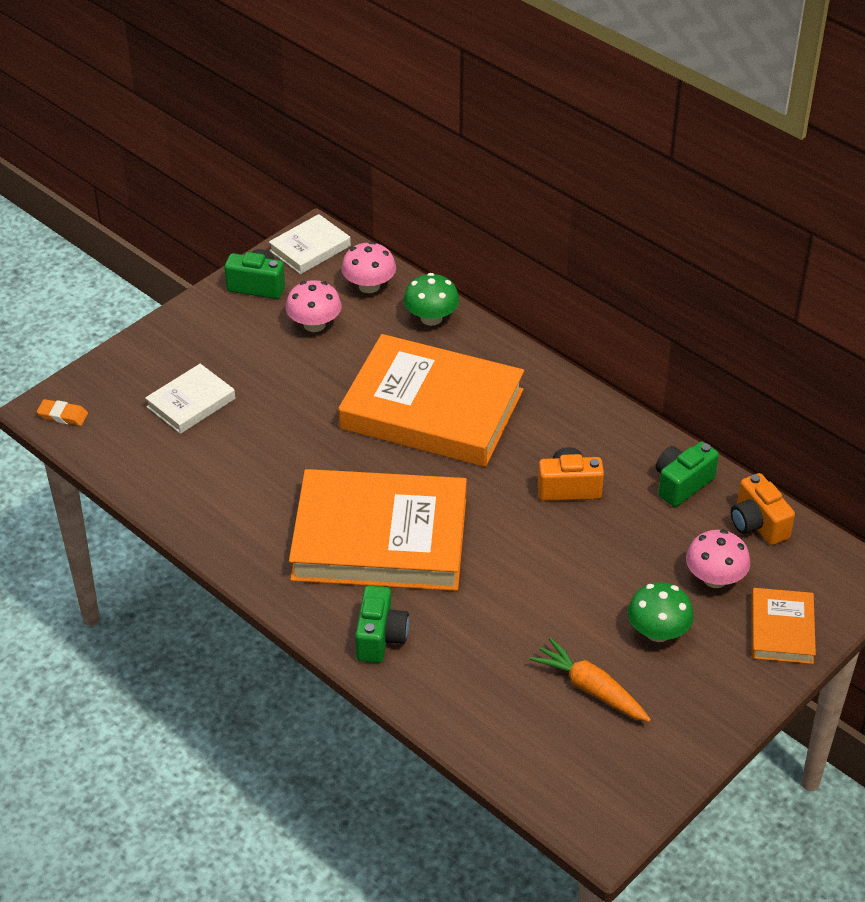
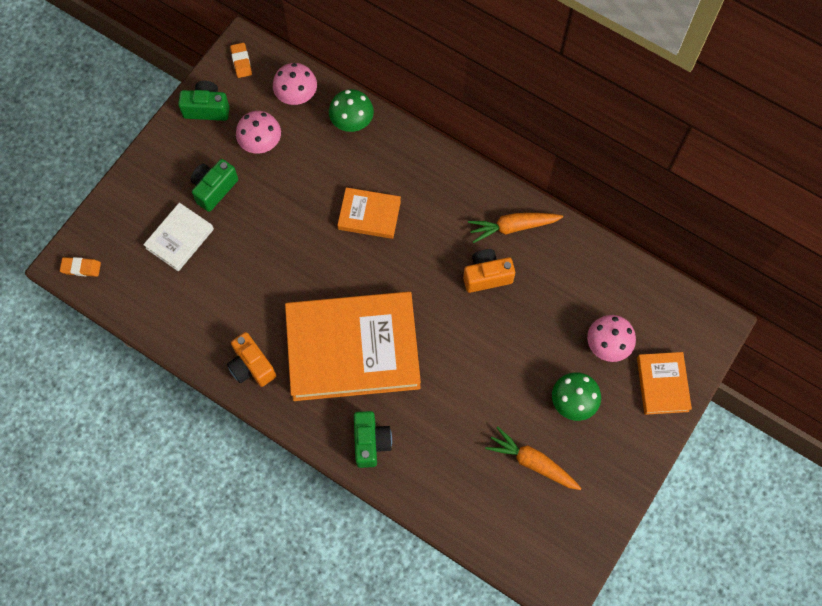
camera: 10 degrees left, 25 degrees up
white book [269,214,351,274] -> orange eraser [230,43,252,78]
orange book [338,334,524,467] -> orange book [337,187,401,239], size x0.46
green camera [656,441,719,507] -> green camera moved to [190,159,238,212]
orange camera [731,473,795,545] -> orange camera moved to [227,332,276,387]
none -> orange carrot [468,213,563,243]

